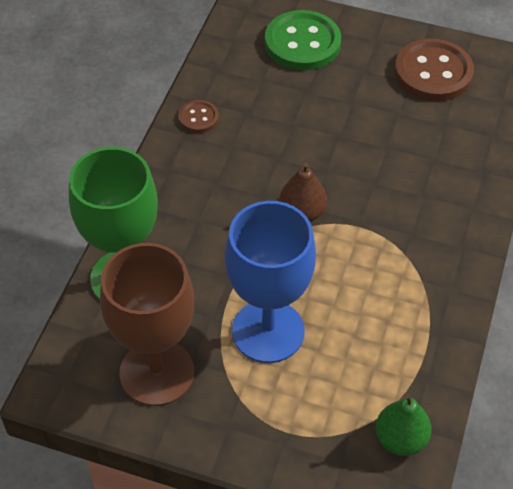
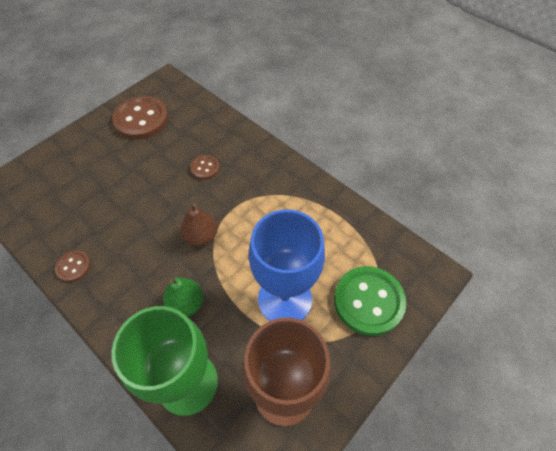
camera: 65 degrees left, 5 degrees up
green button [265,10,341,70] -> green button moved to [334,266,406,336]
green pear [375,394,432,456] -> green pear moved to [163,278,204,317]
none -> brown button [190,155,220,180]

